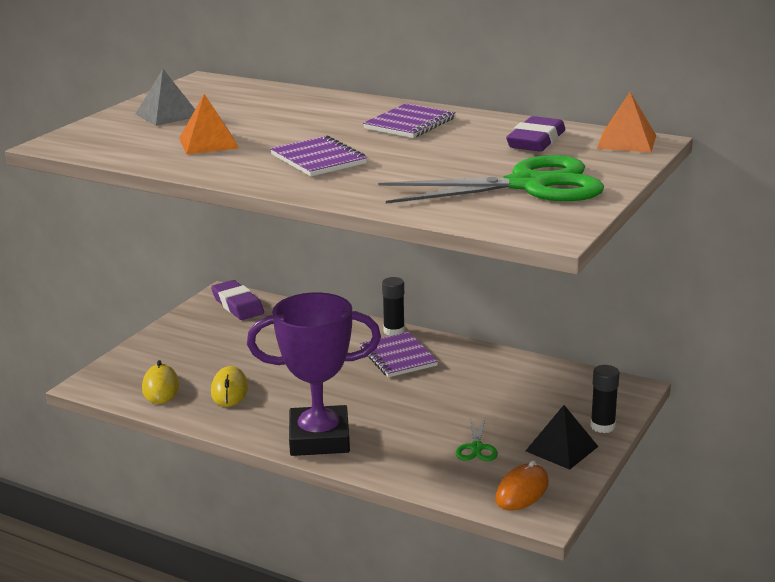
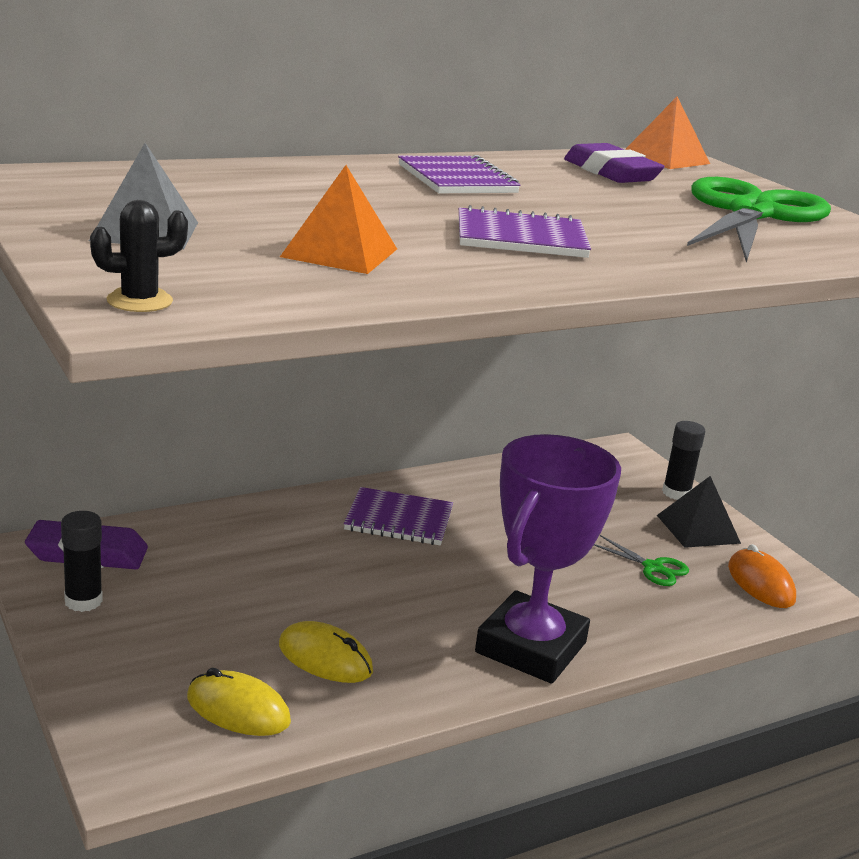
camera: 60 degrees left, 0 degrees up
black glue stick [382,277,405,336] -> black glue stick moved to [61,511,103,612]
none -> black cactus [90,200,188,312]

